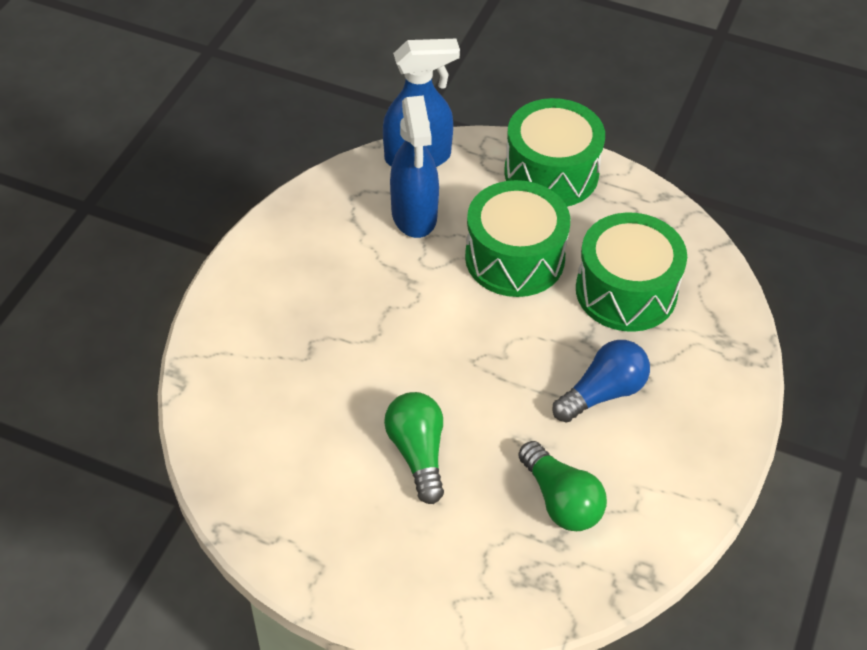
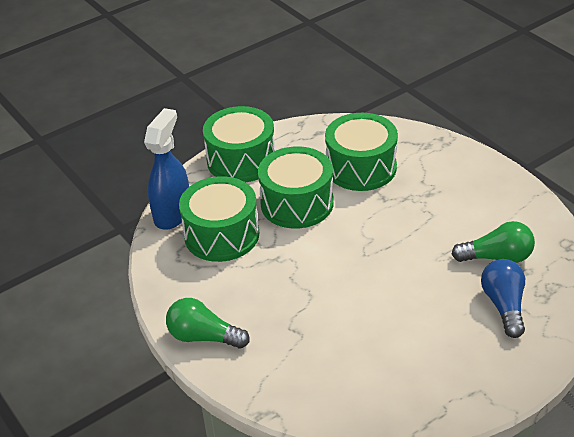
camera: 55 degrees left, 10 degrees down
green light bulb [384,392,444,504] -> green light bulb moved to [166,298,250,349]
blue spray bottle [390,95,439,238] -> green drum [179,176,259,262]
blue light bulb [553,340,650,422] -> blue light bulb moved to [481,259,525,338]

